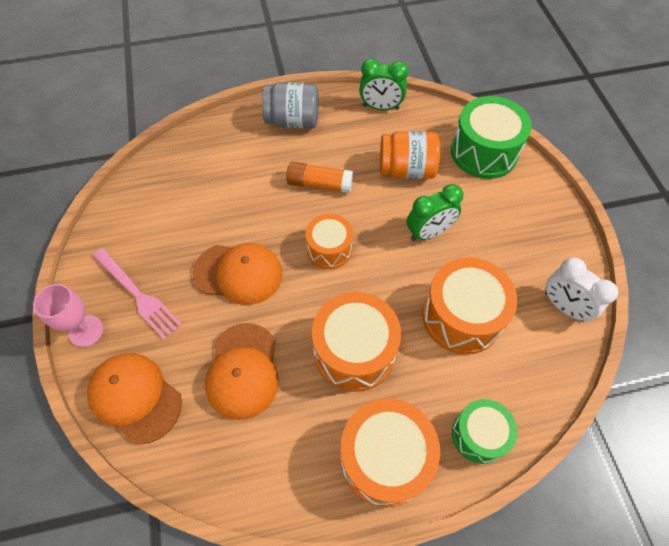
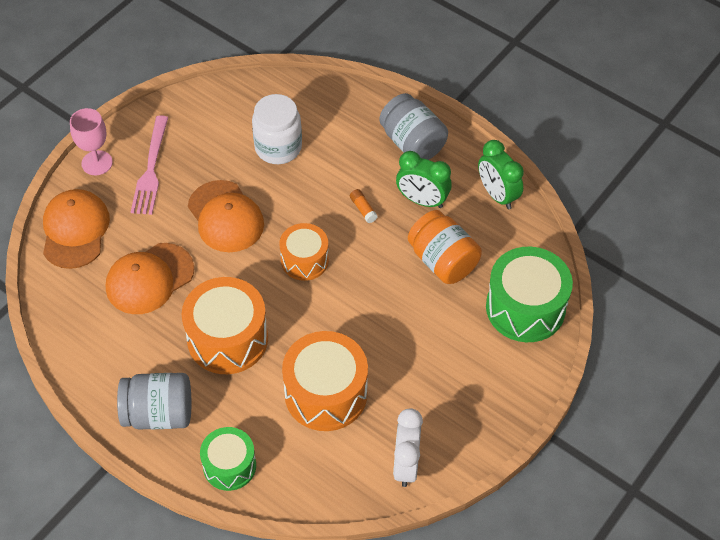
camera: 50 degrees right, 5 degrees down
orange glue stick [286,162,353,193] -> orange glue stick [350,189,378,223], size x0.52
orange drum [340,398,440,507] -> grey jar [117,373,191,429]
green clock [407,184,464,241] -> green clock moved to [396,151,452,208]
none -> white jar [252,94,302,164]

